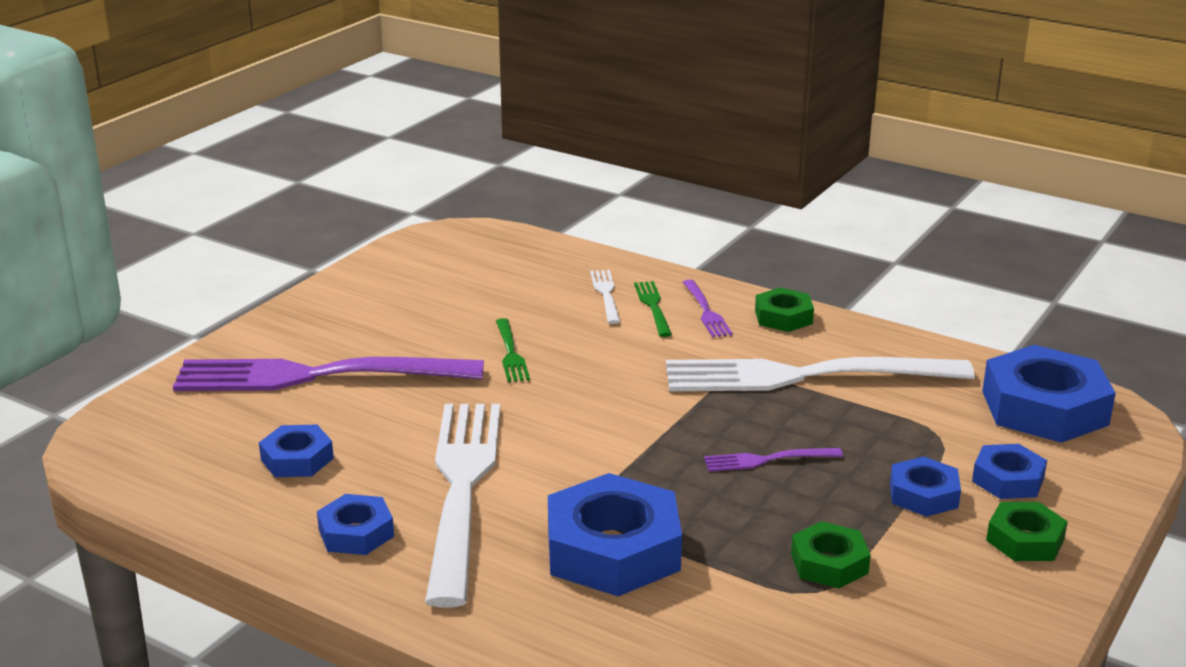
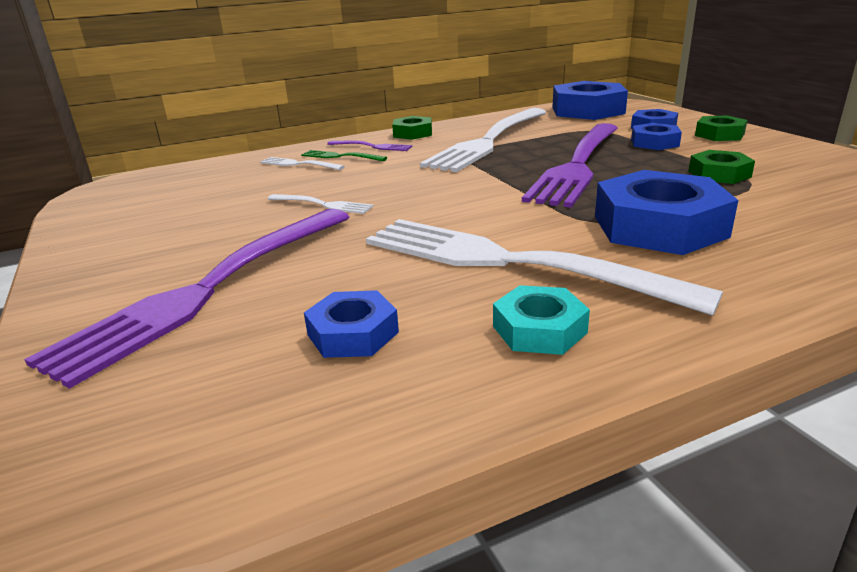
camera: 55 degrees left, 0 degrees up
blue nut [317,494,394,555] -> turquoise nut [493,285,590,355]
green fork [496,318,530,382] -> white fork [268,194,374,214]
purple fork [704,448,843,472] -> purple fork [522,123,618,208], size x2.41

